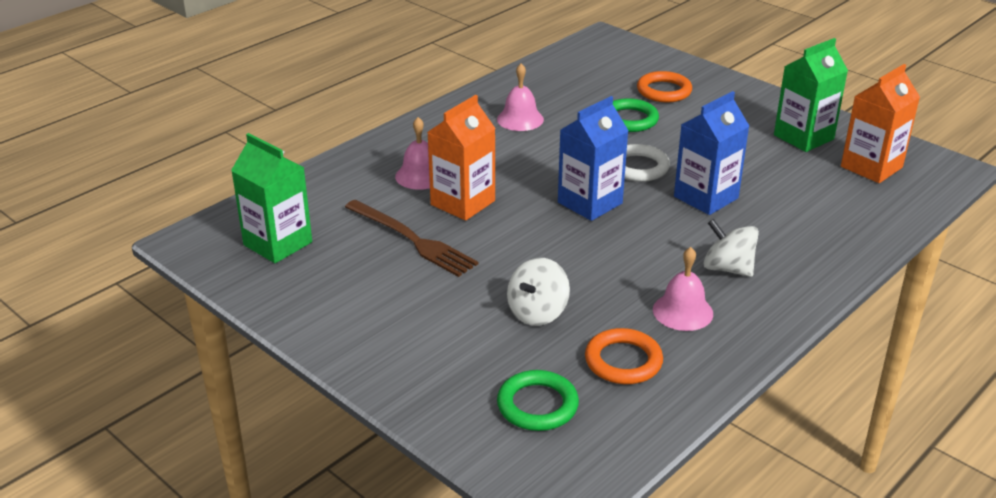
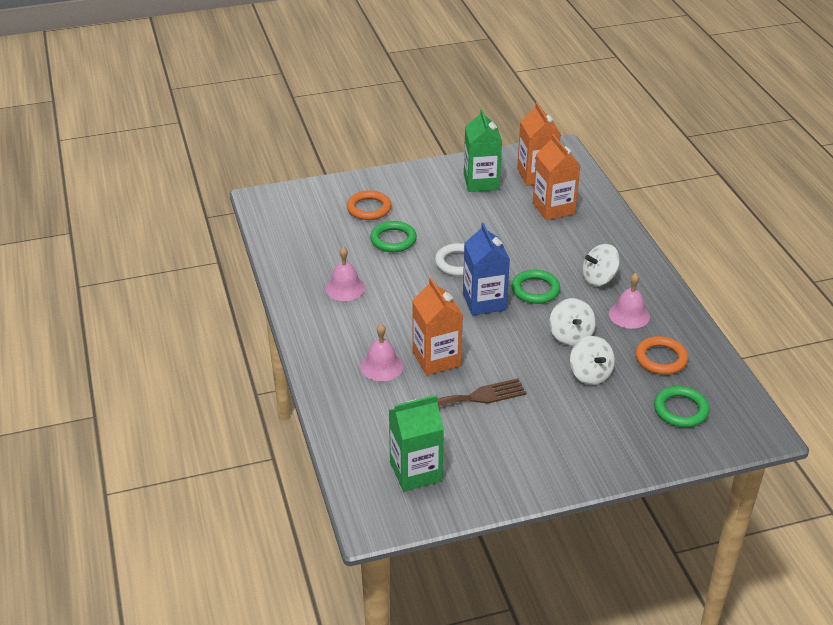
camera: 60 degrees left, 5 degrees up
blue carton [674,91,749,215] -> none
none -> green ring [511,270,560,304]
none -> orange carton [533,134,580,220]
none -> white spinning top [550,298,596,346]

